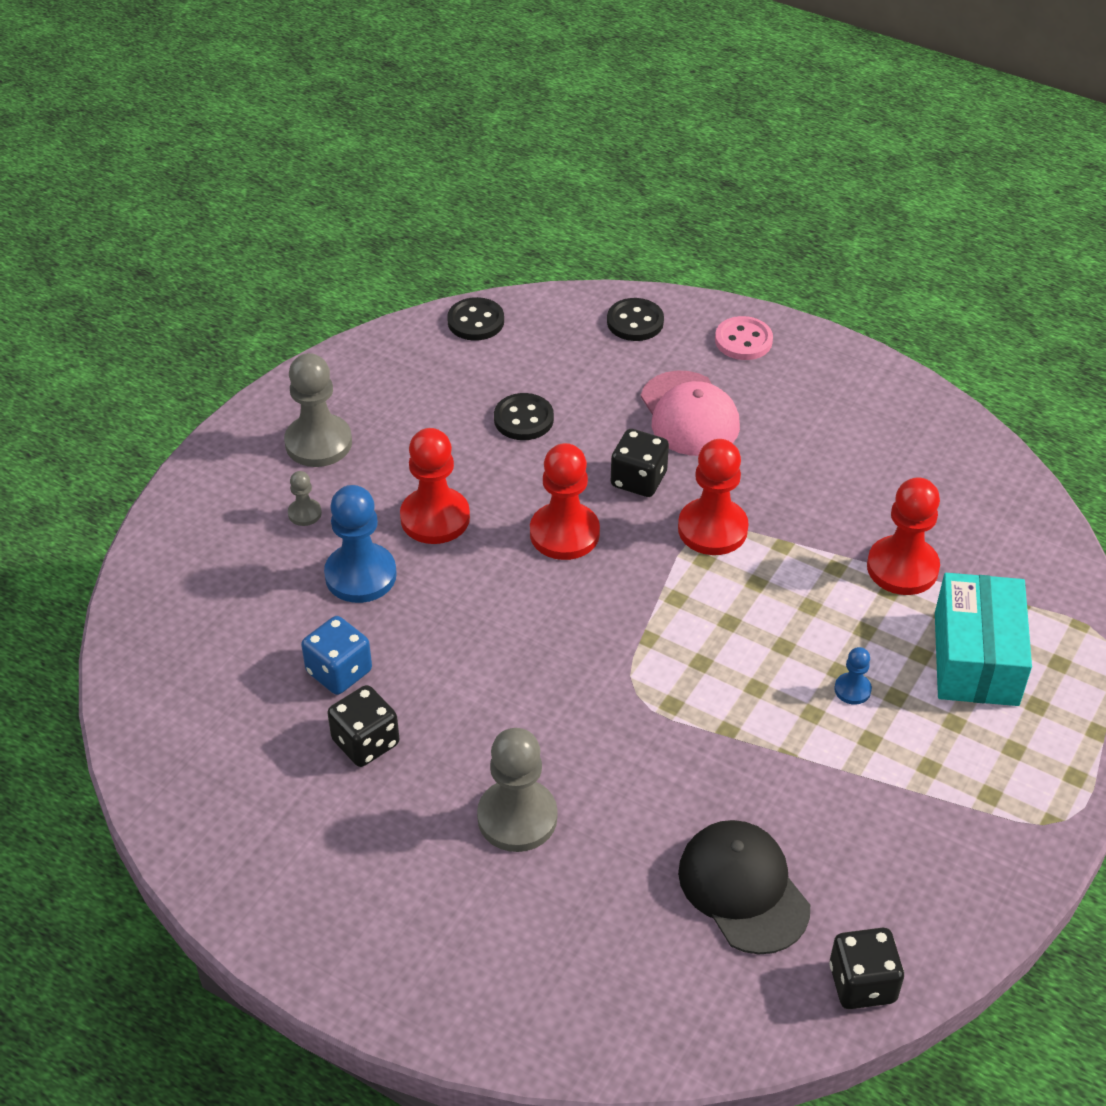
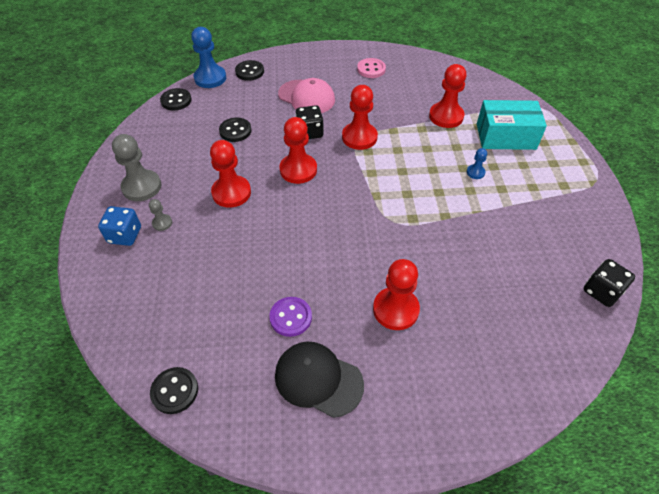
camera: 35 degrees left, 5 degrees up
blue dice [301,616,372,695] -> blue dice moved to [98,206,141,246]
blue pawn [324,485,397,603] -> blue pawn moved to [191,27,226,88]
black dice [327,685,399,767] -> purple button [269,297,312,337]
grey pawn [477,728,557,852] -> red pawn [373,259,420,330]
black cap [678,820,810,954] -> black cap moved to [275,342,364,418]
pink button [715,316,773,360] -> pink button moved to [357,58,386,78]
turquoise box [935,573,1032,706] -> turquoise box turned 60 degrees counterclockwise [477,100,547,150]
none -> black button [150,367,198,414]

